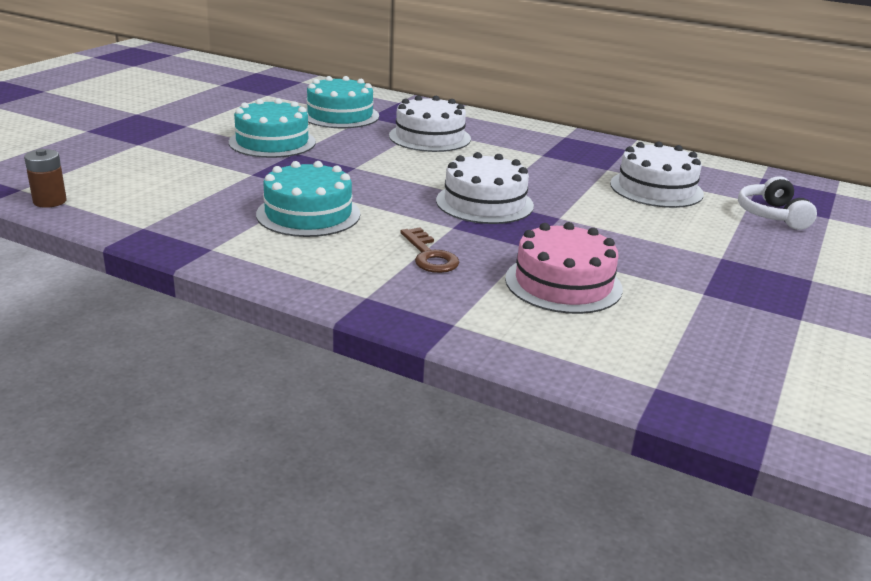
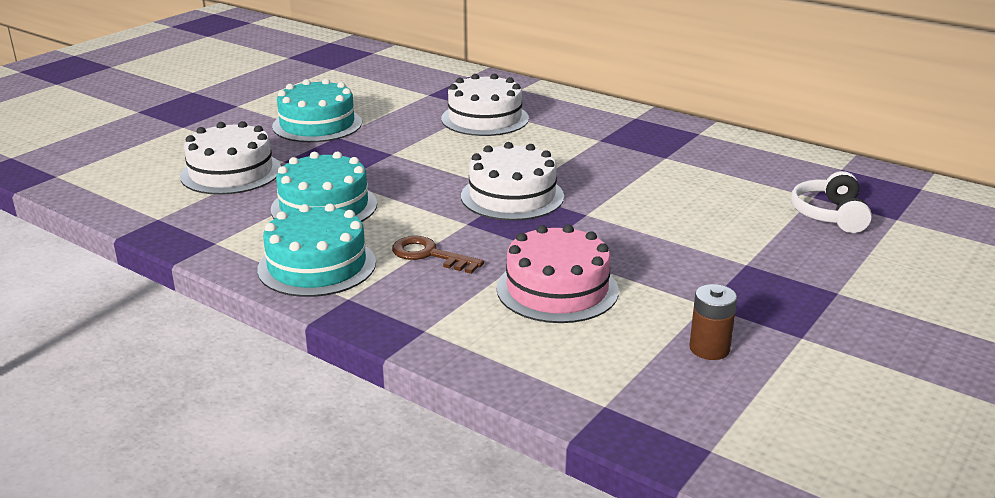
camera: 10 degrees right, 0 degrees up
brown battery [24,149,67,208] -> brown battery moved to [689,284,737,360]
turquoise cake [306,76,379,128] -> turquoise cake moved to [257,204,376,297]
brown key [400,227,459,273] -> brown key turned 135 degrees clockwise [392,236,484,274]
white cake [610,141,704,208] -> white cake moved to [180,121,281,195]

